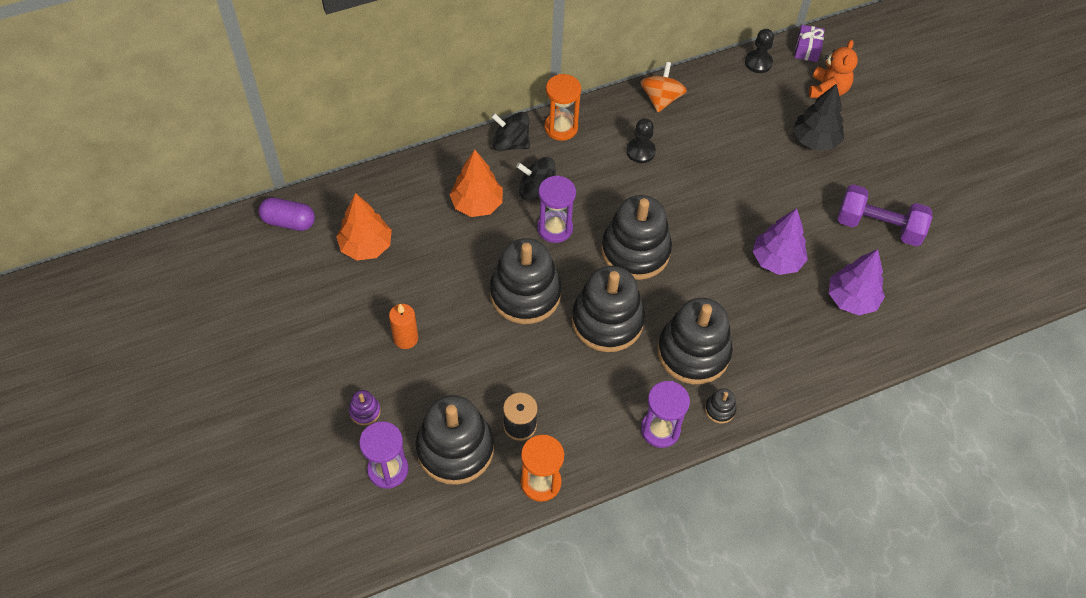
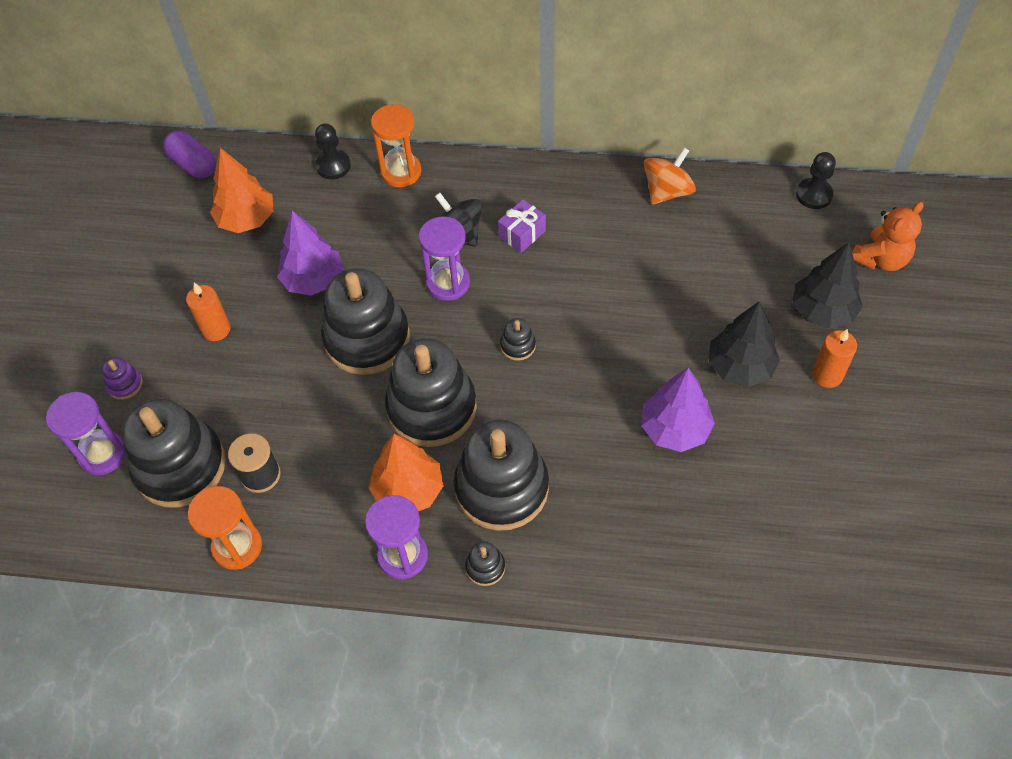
camera: 35 degrees right, 0 degrees up
orange tree [449,150,503,217] -> orange tree moved to [369,434,443,511]
black spinning top [491,112,530,151] -> none
orange hourglass [544,74,581,141] -> orange hourglass moved to [371,104,422,187]
black stacking toy [601,195,672,280] -> black stacking toy [500,318,536,361], size x0.41
black pawn [626,118,656,163] -> black pawn moved to [315,123,351,179]
purple gift [795,25,825,62] -> purple gift moved to [498,199,546,253]
purple tree [829,249,885,315] -> purple tree moved to [277,211,343,296]
purple dumbbell [837,184,932,246] -> none
none -> black tree [709,301,780,387]
none -> orange candle [812,329,857,388]

